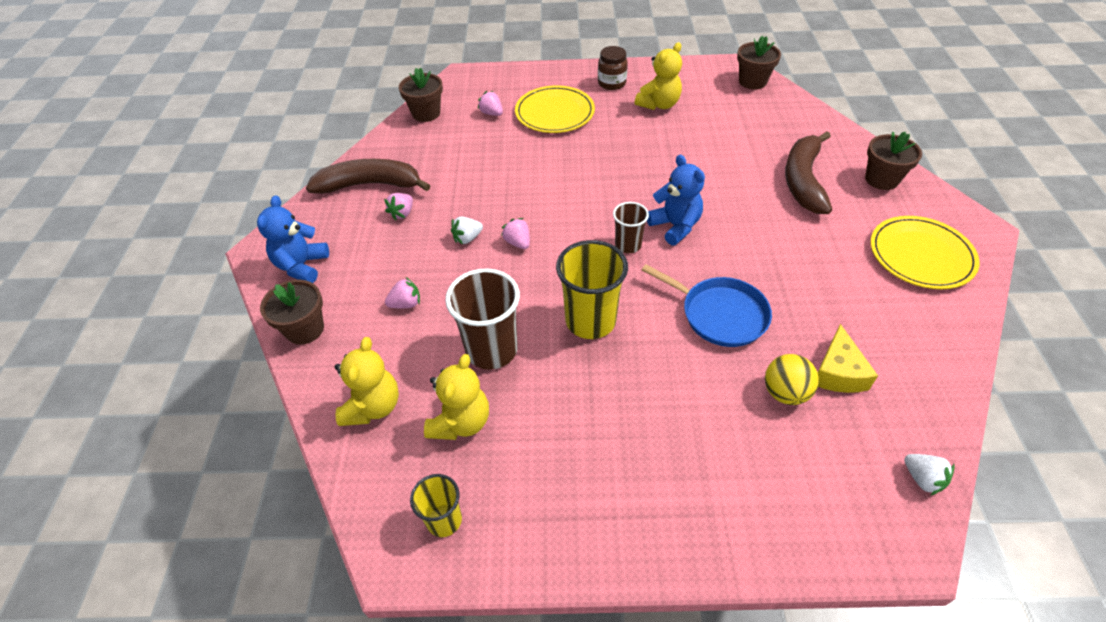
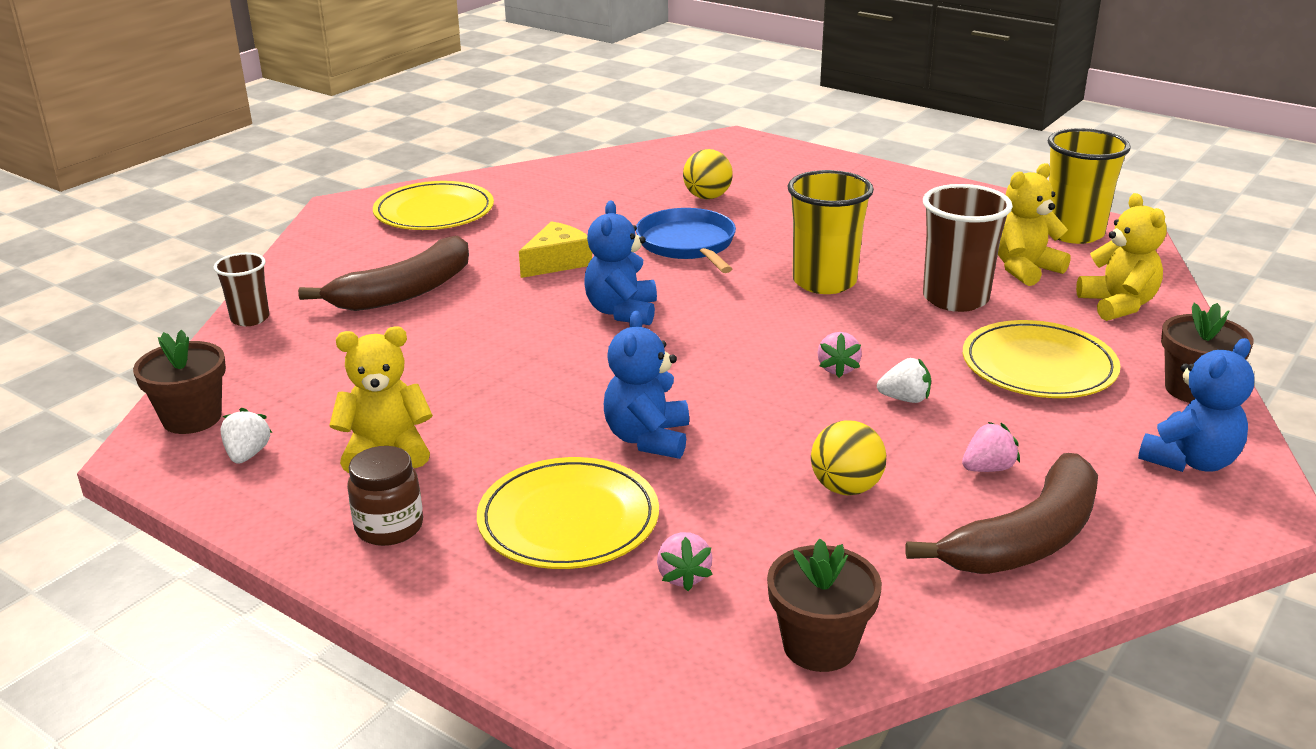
camera: 145 degrees left, 20 degrees down
brown banana [306,159,431,194] -> brown banana turned 75 degrees counterclockwise [905,453,1098,574]
yellow teddy bear [335,337,399,426] -> yellow teddy bear turned 120 degrees clockwise [1076,193,1167,321]
pink strawberry [385,277,420,308] -> yellow plate [963,320,1121,398]
yellow cup [410,474,462,537] -> yellow cup [1048,128,1131,244], size x1.75
brown cup [613,202,649,253] -> brown cup moved to [214,253,270,326]
yellow cheese [818,324,878,393] -> yellow cheese moved to [519,221,592,278]
brown flower pot [865,132,922,190] -> none
white strawberry [904,454,955,495] -> white strawberry moved to [221,407,272,464]
none -> blue teddy bear [604,311,689,459]
none -> yellow ball [811,420,886,495]

